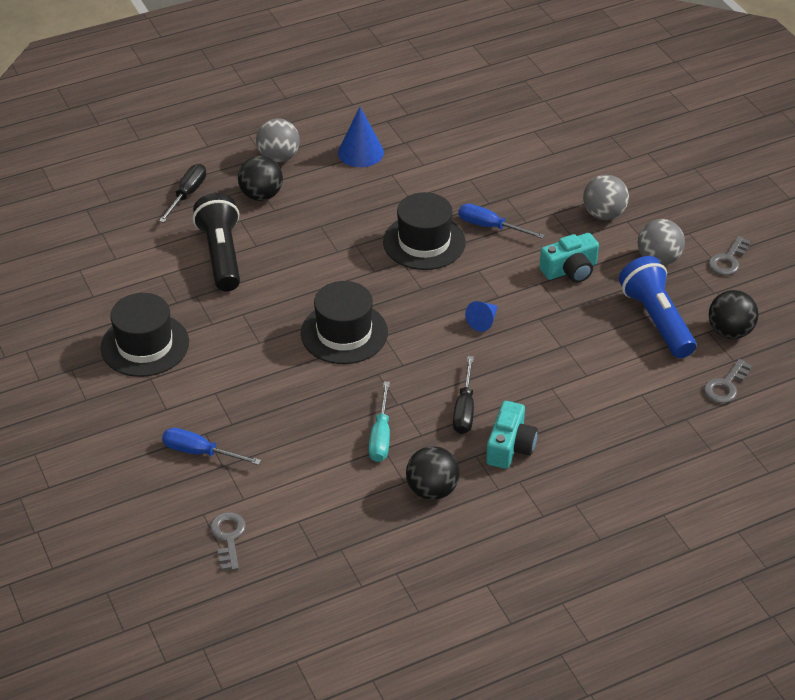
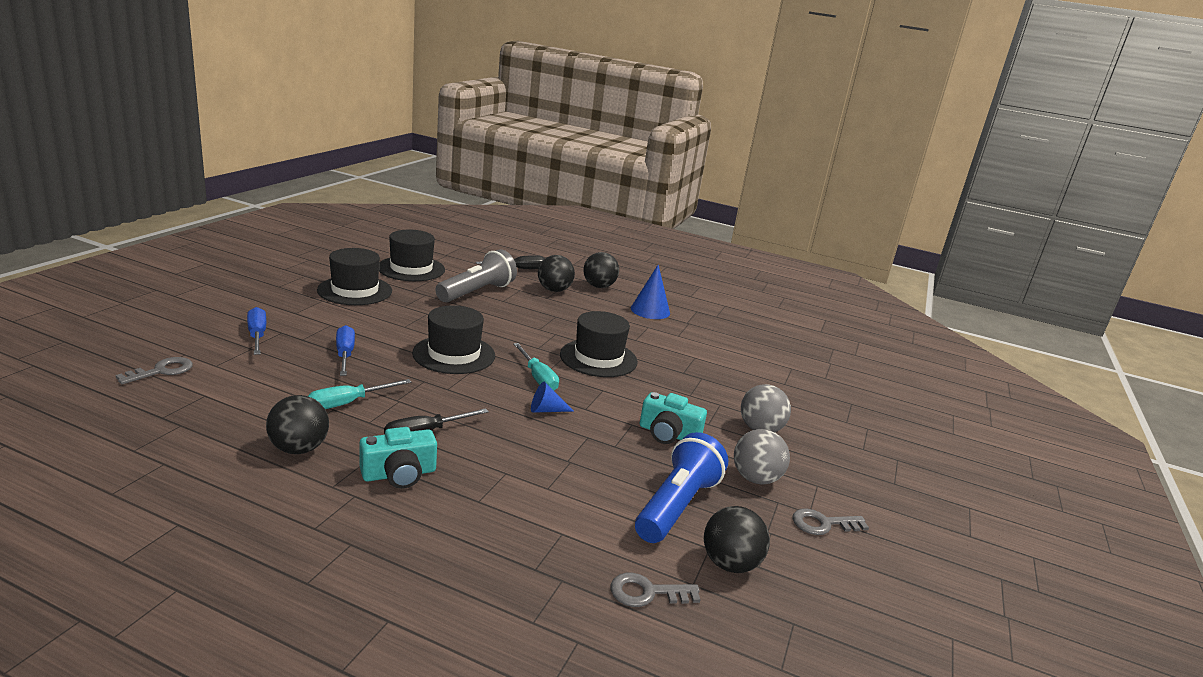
camera: 45 degrees right, 20 degrees down
black flashlight [193,193,240,292] -> grey flashlight [435,249,517,302]
grey ball [256,118,300,162] -> black ball [583,252,619,288]
blue screwdriver [458,204,545,239] -> blue screwdriver moved to [336,325,355,376]
none -> black hat [379,230,445,281]
none -> turquoise screwdriver [513,343,559,390]

